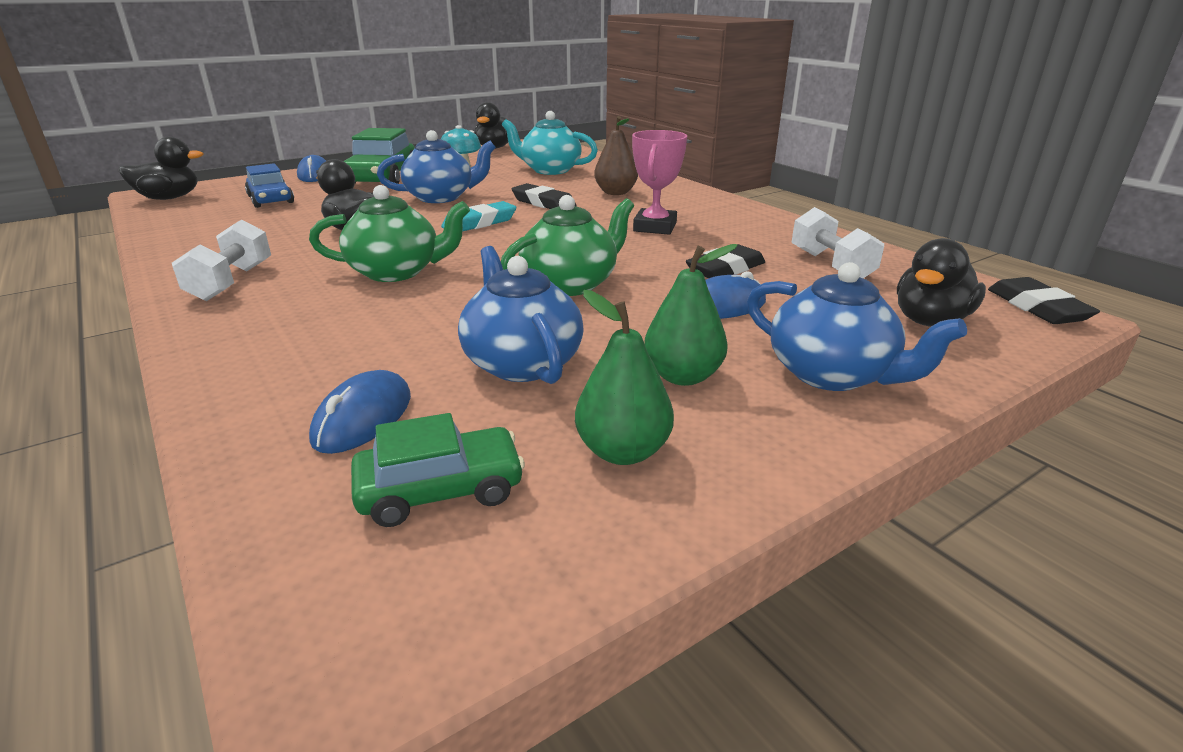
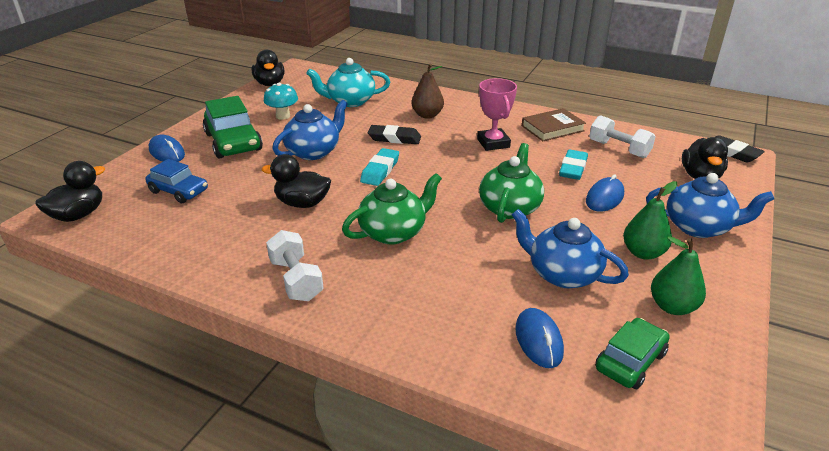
camera: 30 degrees left, 5 degrees up
black eraser [686,244,765,278] -> turquoise eraser [559,149,588,180]
none -> brown book [522,108,586,141]

